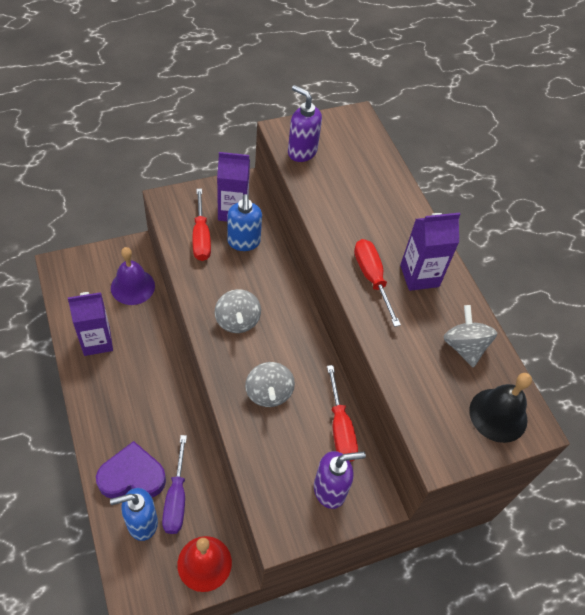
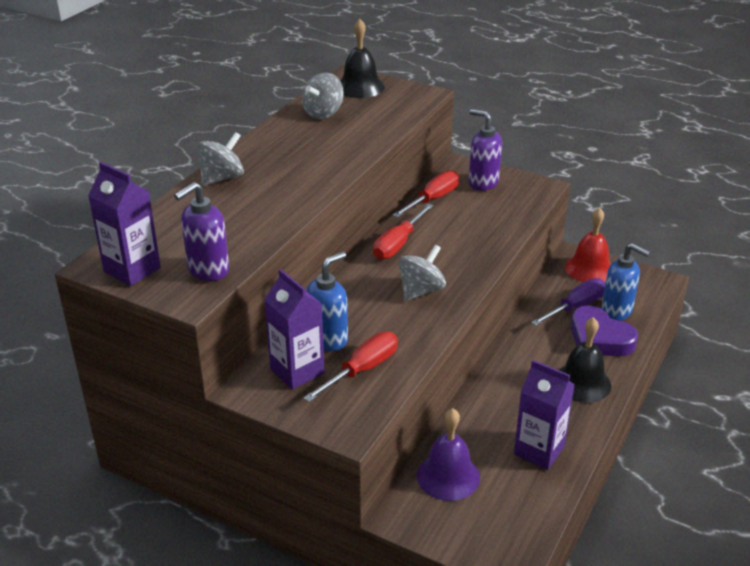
camera: 125 degrees left, 20 degrees down
grey spinning top [245,362,295,407] -> grey spinning top moved to [198,132,244,186]
purple soap dispenser [288,85,322,162] -> purple soap dispenser turned 45 degrees clockwise [174,182,229,281]
red screwdriver [354,239,401,327] -> red screwdriver moved to [373,204,433,260]
purple carton [400,213,461,291] -> purple carton moved to [88,162,161,286]
none -> black bell [559,317,611,403]

